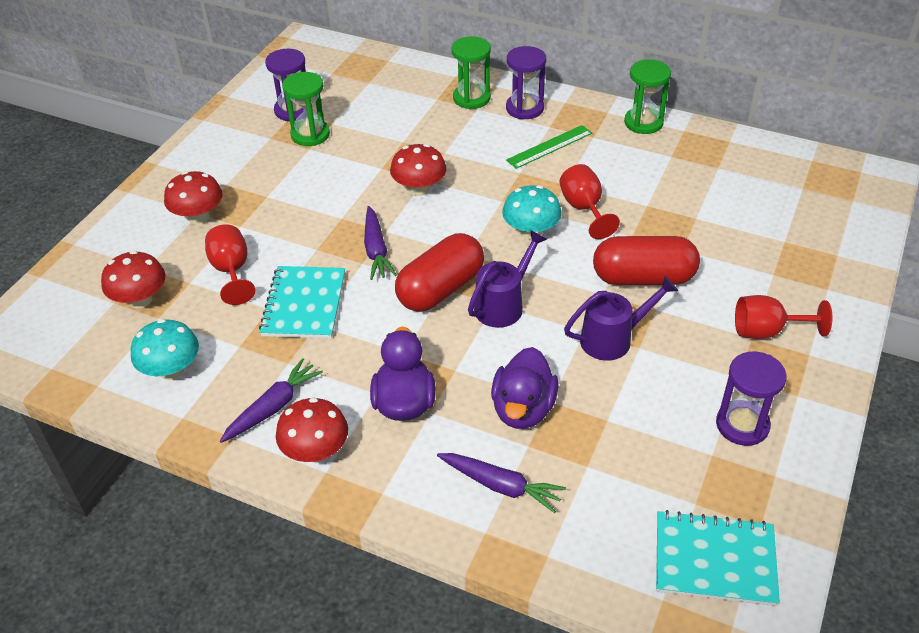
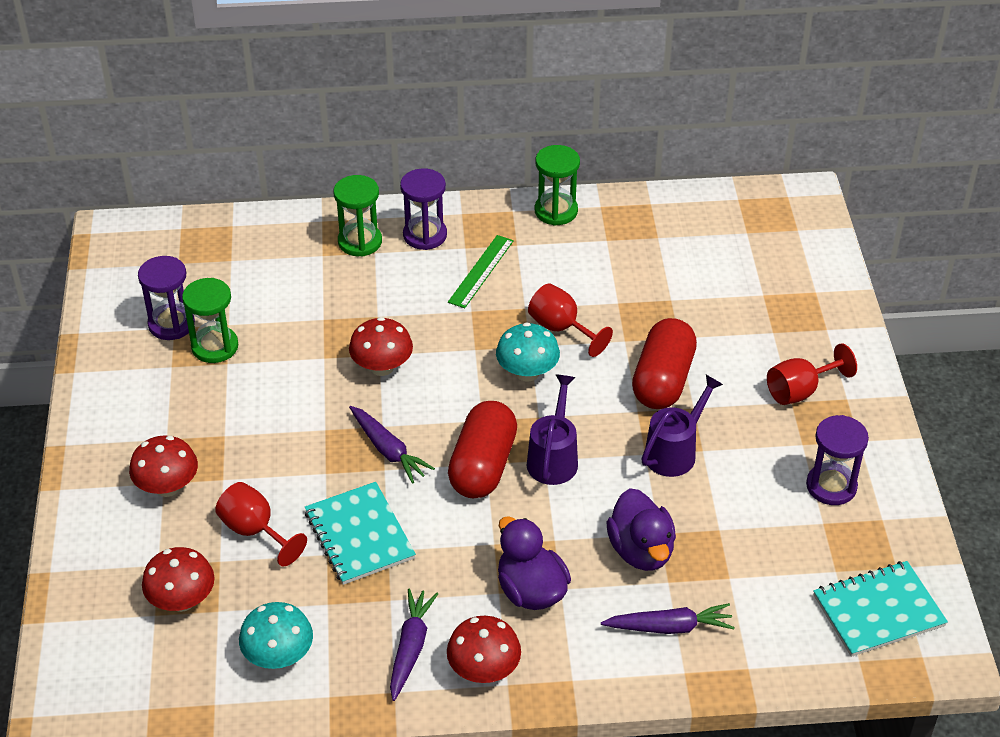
camera: 30 degrees left, 0 degrees up
red capsule [593,236,700,285] -> red capsule turned 45 degrees counterclockwise [632,318,697,409]

